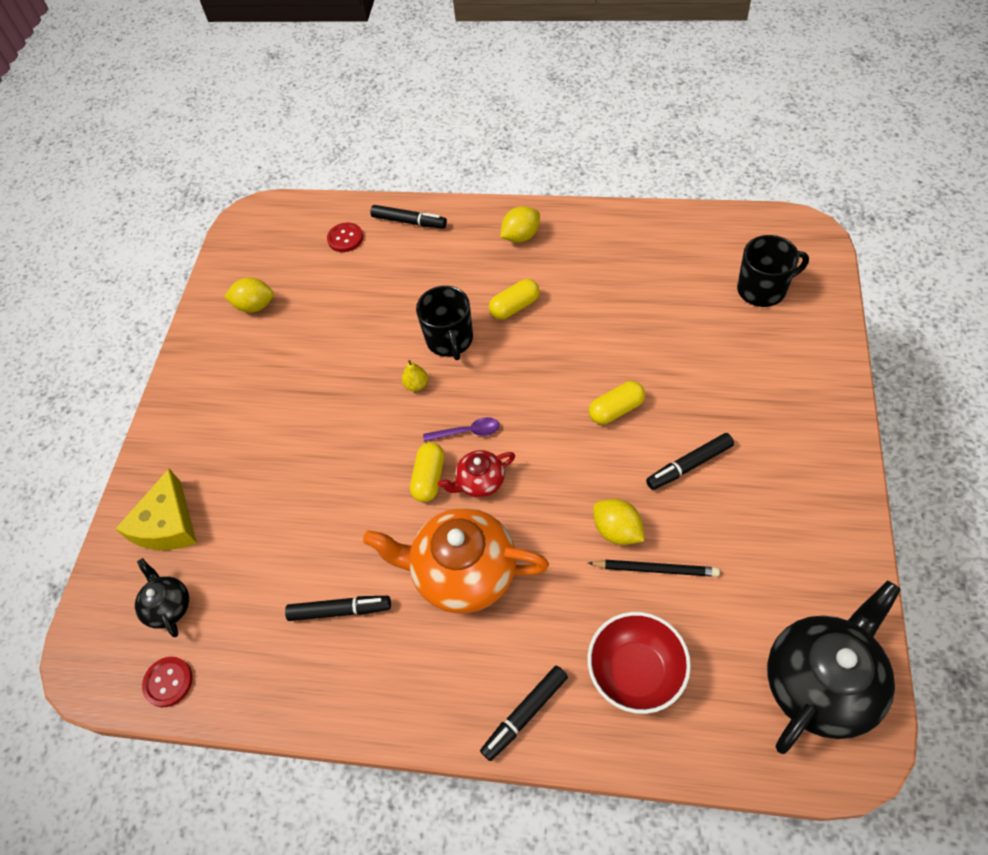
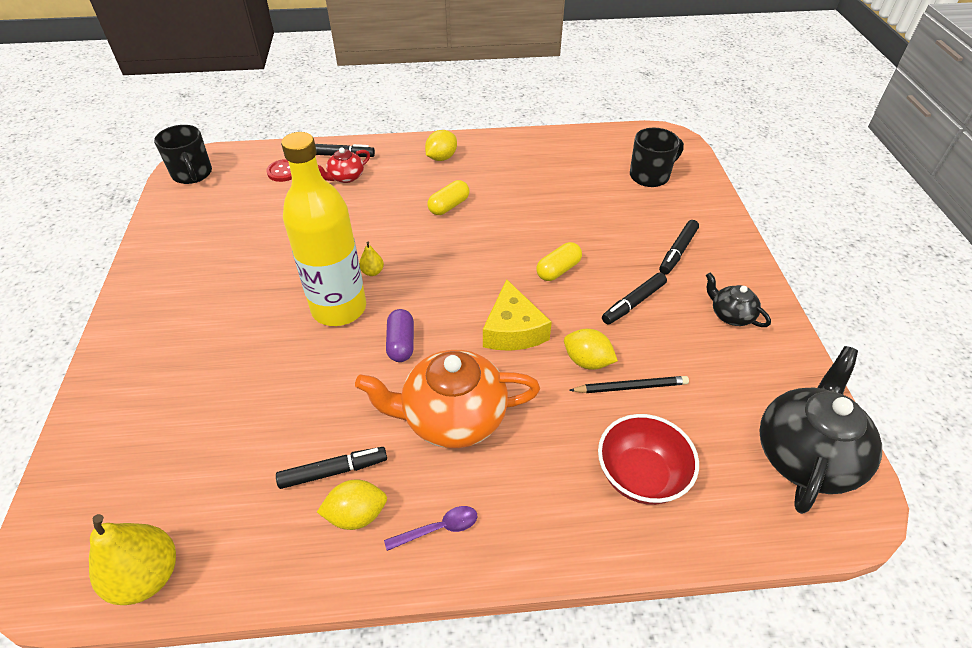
camera: 20 degrees left, 10 degrees down
yellow cheese [116,469,197,550] -> yellow cheese moved to [483,279,552,351]
black teapot [135,558,189,637] -> black teapot moved to [706,272,771,327]
red button [142,657,193,707] -> yellow pear [89,514,176,605]
yellow lemon [224,277,274,313] -> yellow lemon moved to [317,479,387,530]
yellow capsule [410,442,444,502] -> purple capsule [386,309,414,362]
black mug [416,286,473,360] -> black mug moved to [154,125,212,184]
purple spoon [423,417,500,442] -> purple spoon moved to [384,506,478,551]
red teapot [438,450,515,498] -> red teapot moved to [318,147,370,183]
black marker [480,665,568,761] -> black marker moved to [659,220,699,275]
none -> yellow bottle [281,132,366,326]

